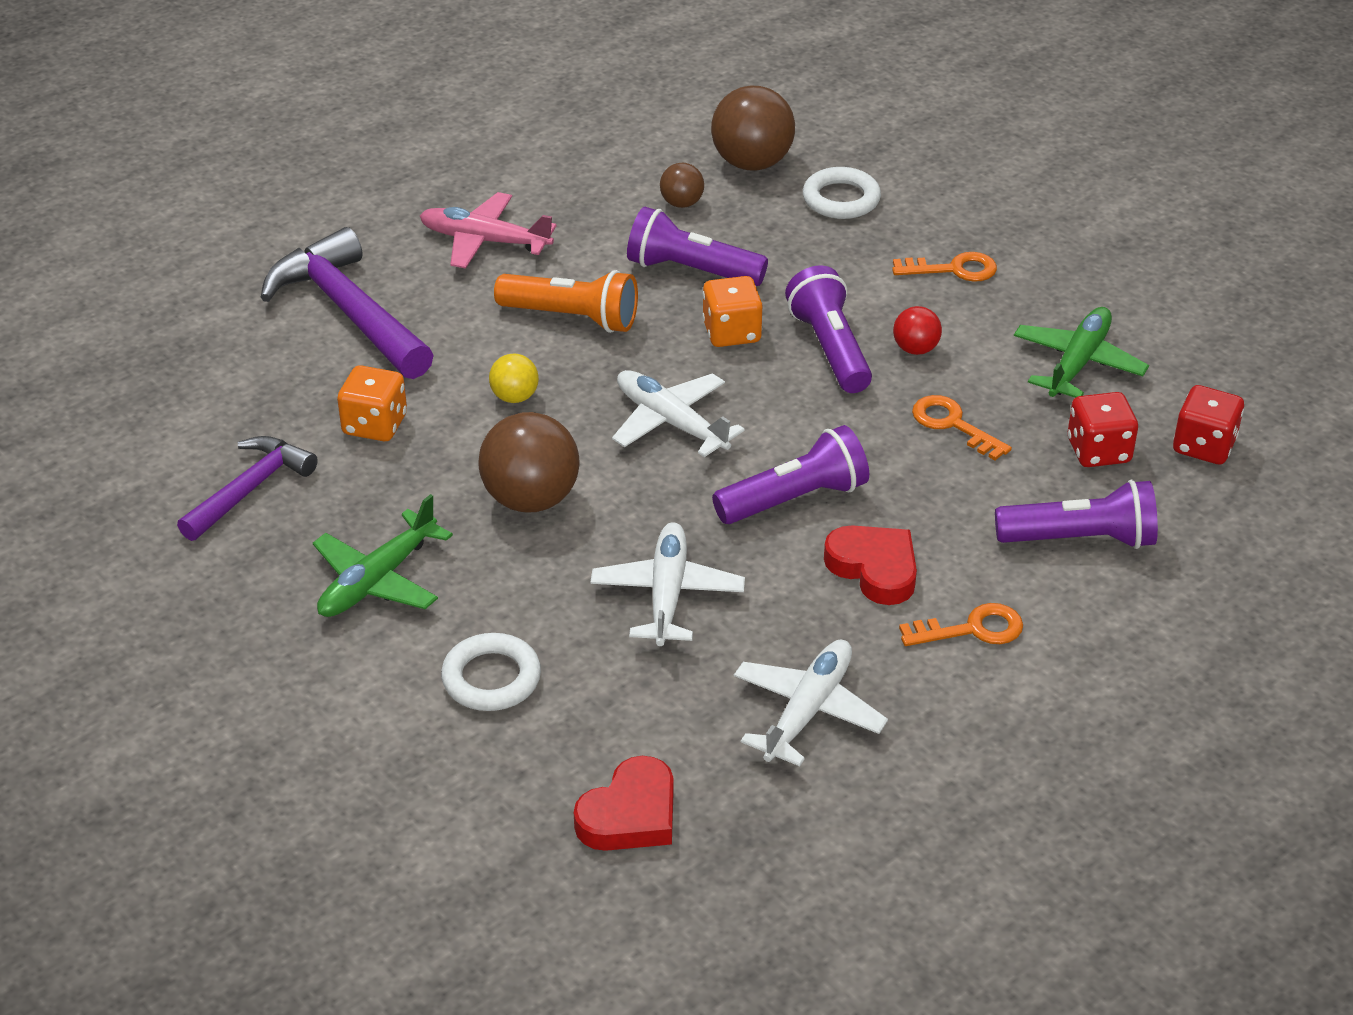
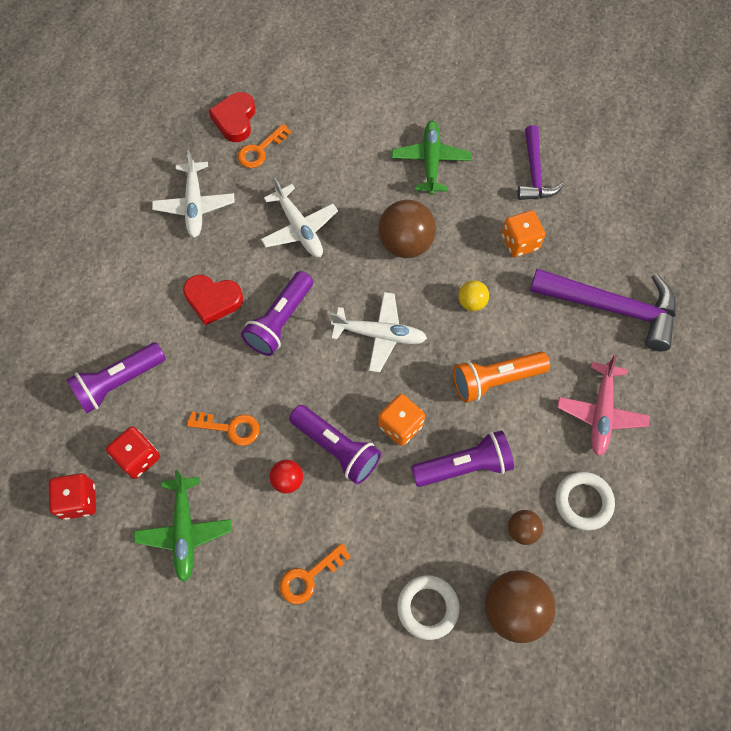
camera: 145 degrees right, 25 degrees up
pink plane [420,192,557,269] -> pink plane turned 120 degrees clockwise [557,355,650,456]
white ring [441,633,541,711] -> white ring moved to [555,472,615,531]
orange key [899,603,1023,646] -> orange key moved to [238,124,292,168]

